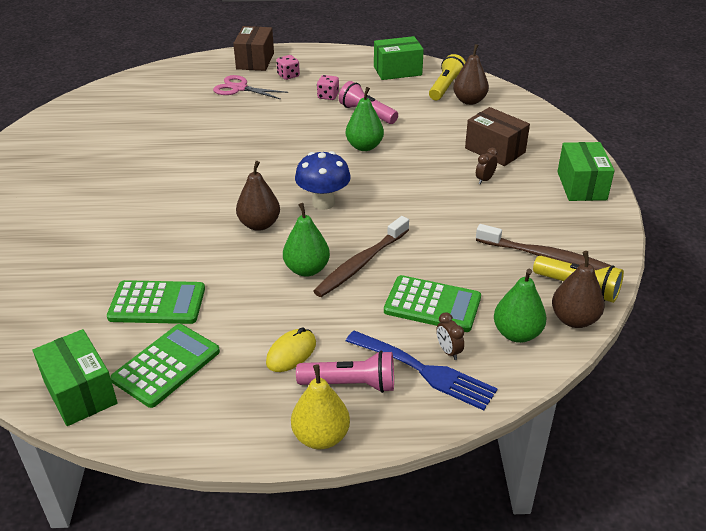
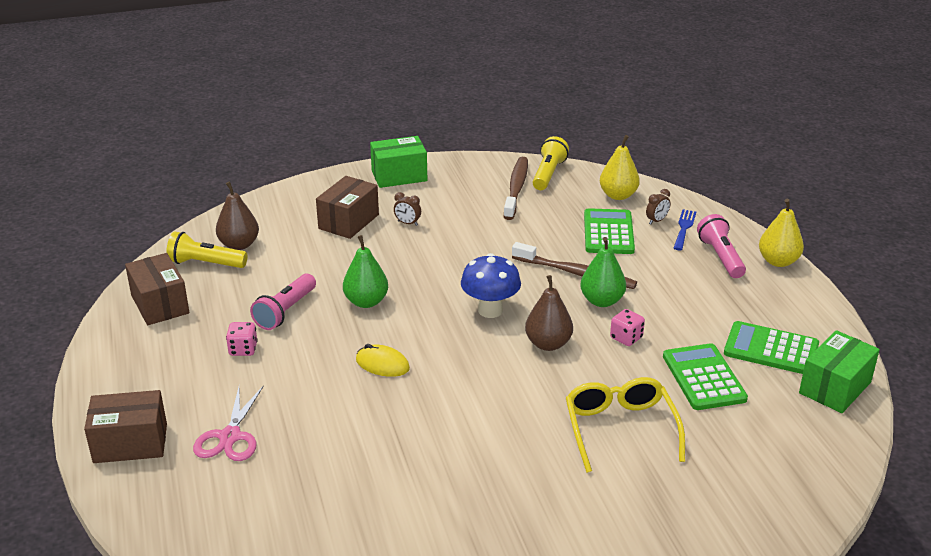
camera: 105 degrees left, 5 degrees down
yellow mouse [266,327,316,372] -> yellow mouse moved to [356,344,410,377]
pink dice [276,55,300,80] -> pink dice moved to [610,309,645,346]
blue fork [346,331,498,411] -> blue fork [673,209,696,250], size x0.62
green box [374,36,424,80] -> brown box [125,253,189,325]
green pear [494,269,547,343] -> yellow pear [600,135,640,200]
brown pear [552,251,605,328] -> none
none -> yellow glasses [566,377,685,473]

